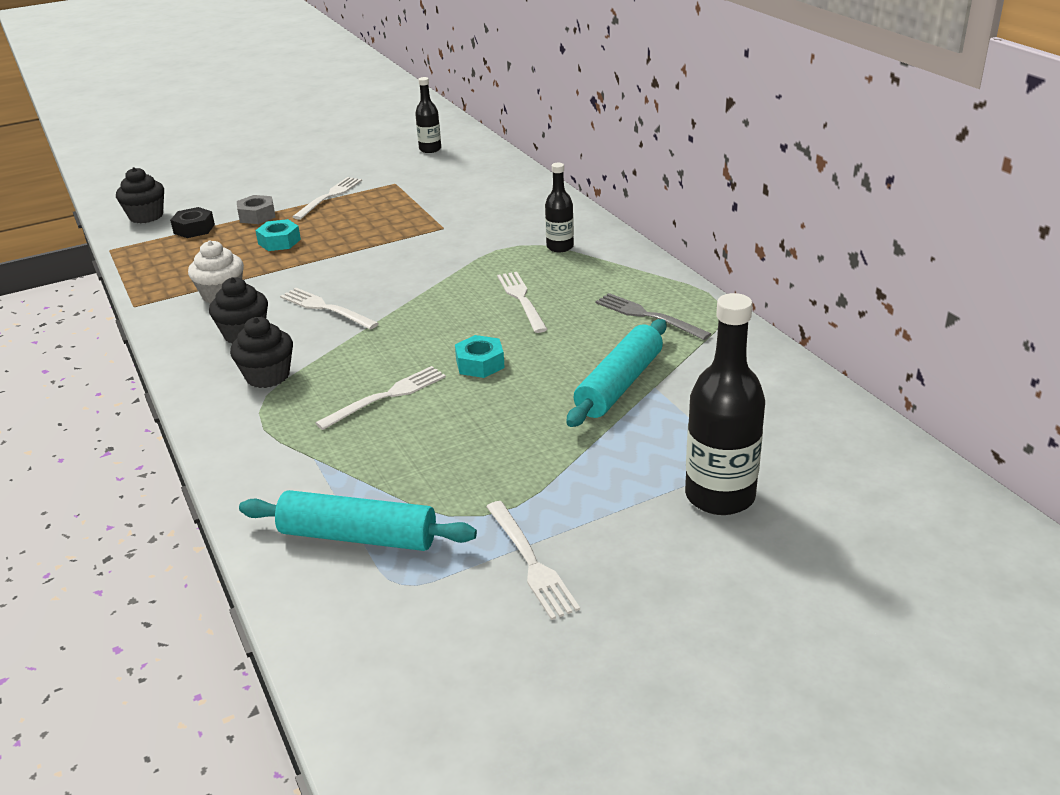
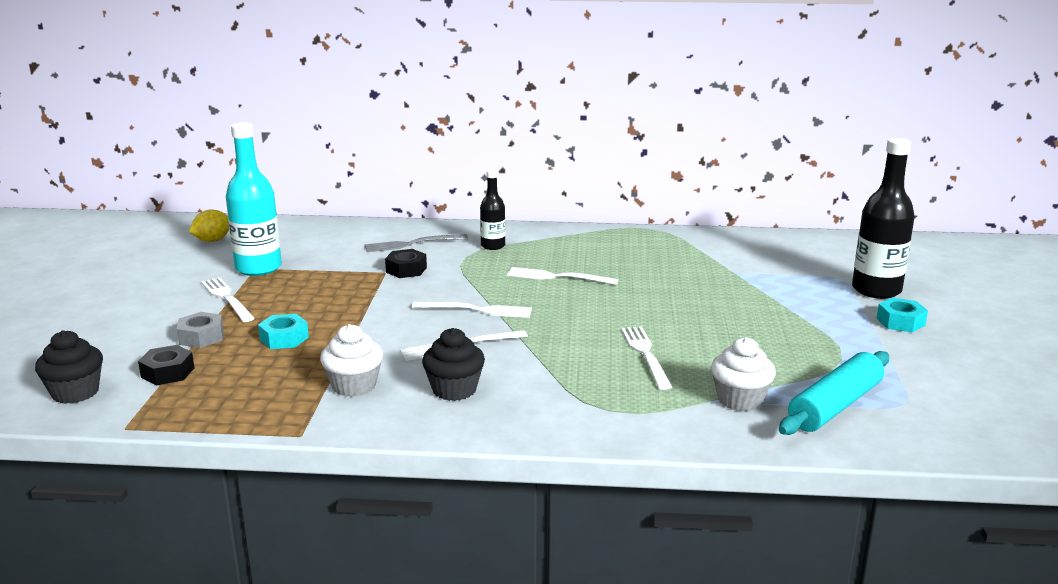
camera: 60 degrees left, 10 degrees down
black cupcake [230,317,293,388] -> none
black bottle [415,77,441,153] -> yellow lemon [189,209,229,242]
turquoise nut [455,335,505,378] -> turquoise nut moved to [877,298,928,332]
white fork [486,501,580,620] -> white fork moved to [412,301,532,318]
turquoise rolling pin [566,319,666,427] -> none
grey fork [595,293,711,340] -> grey fork moved to [364,234,468,252]
none -> turquoise bottle [226,122,282,276]
none -> black nut [385,249,427,278]
none -> white cupcake [711,337,776,411]

